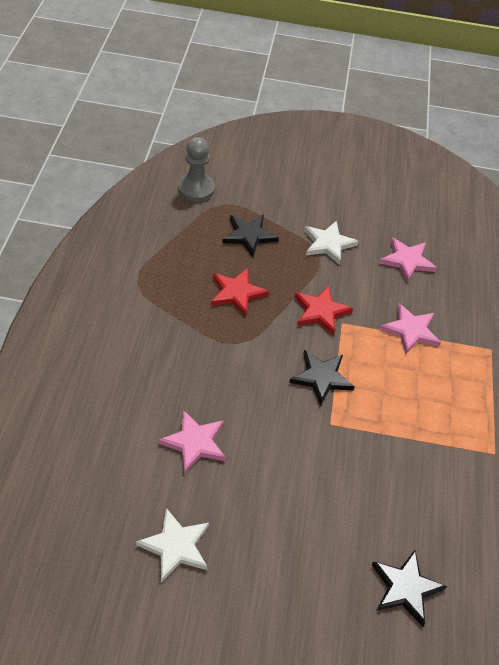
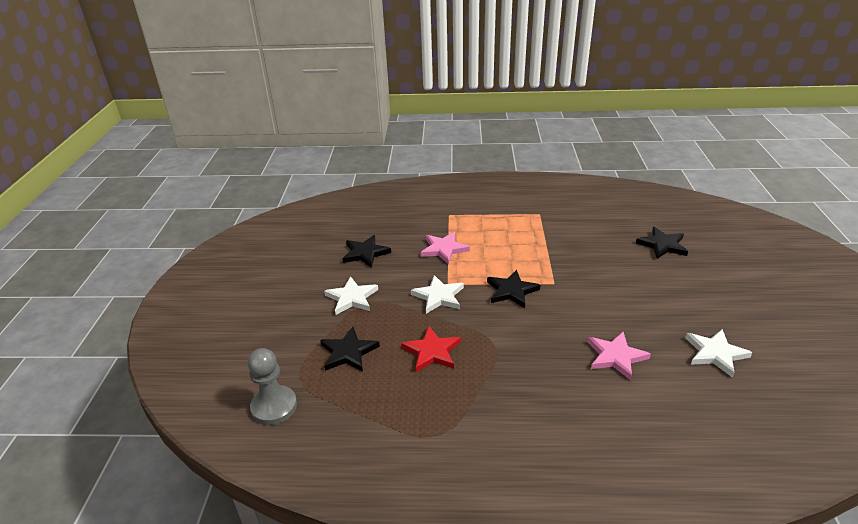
camera: 90 degrees left, 15 degrees down
red star [294,285,353,336] -> white star [411,275,464,314]
pink star [379,237,437,282] -> black star [342,235,391,268]

